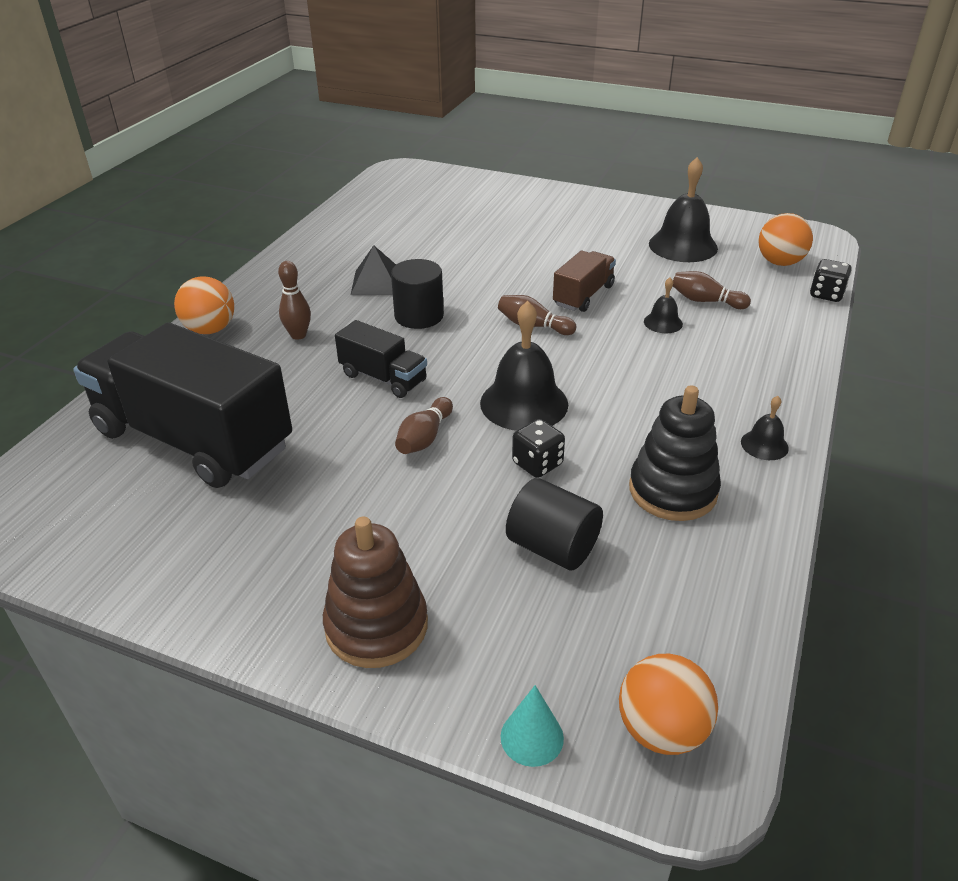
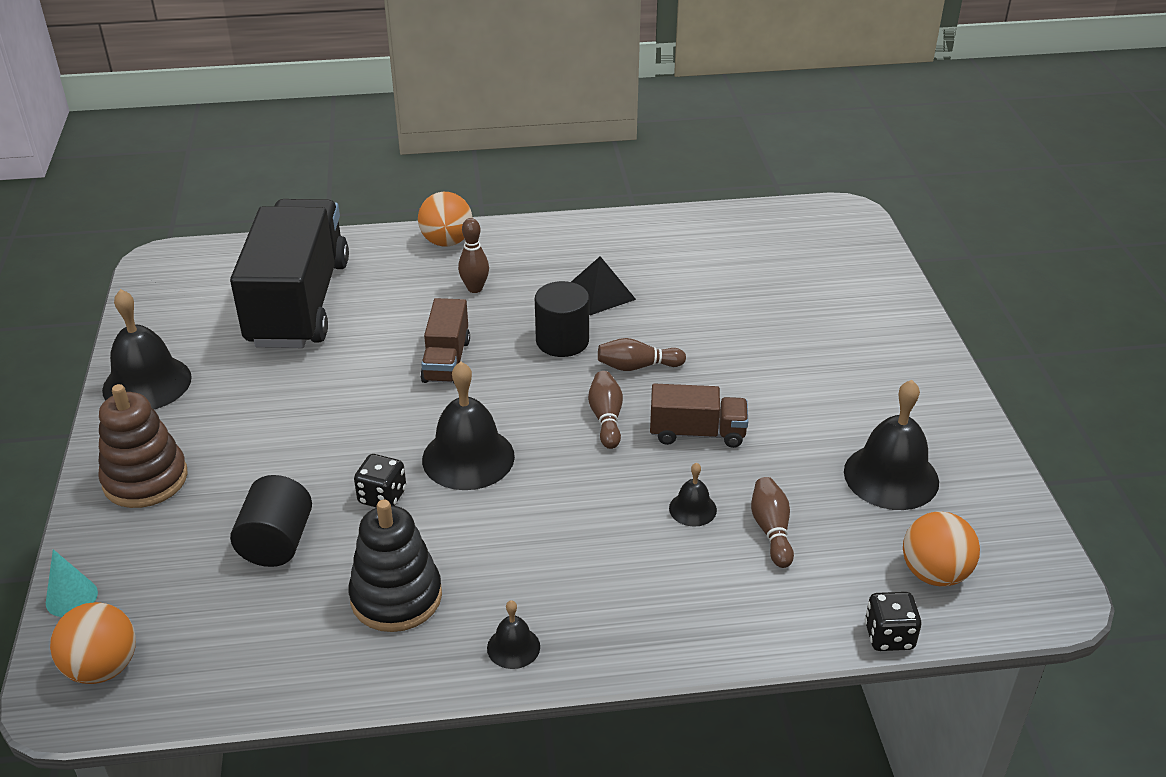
camera: 60 degrees right, 0 degrees up
black truck [335,320,427,398] -> brown truck [420,298,470,383]
brown bowling pin [395,397,453,454] -> brown bowling pin moved to [598,338,686,371]
none -> black bell [102,289,192,409]

